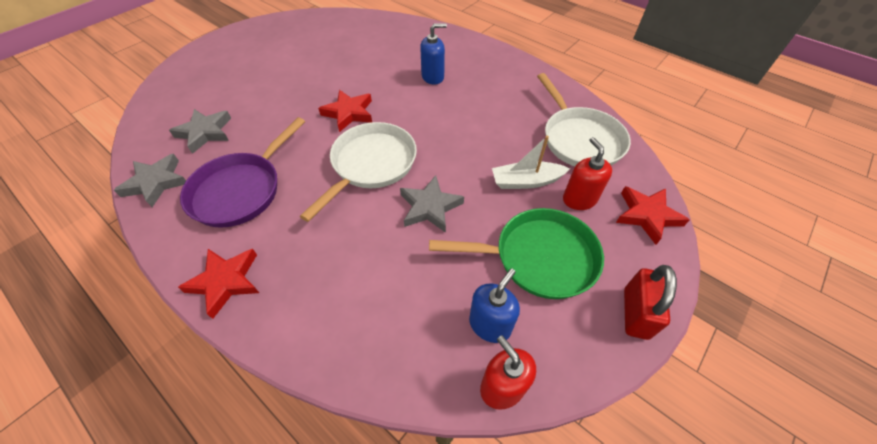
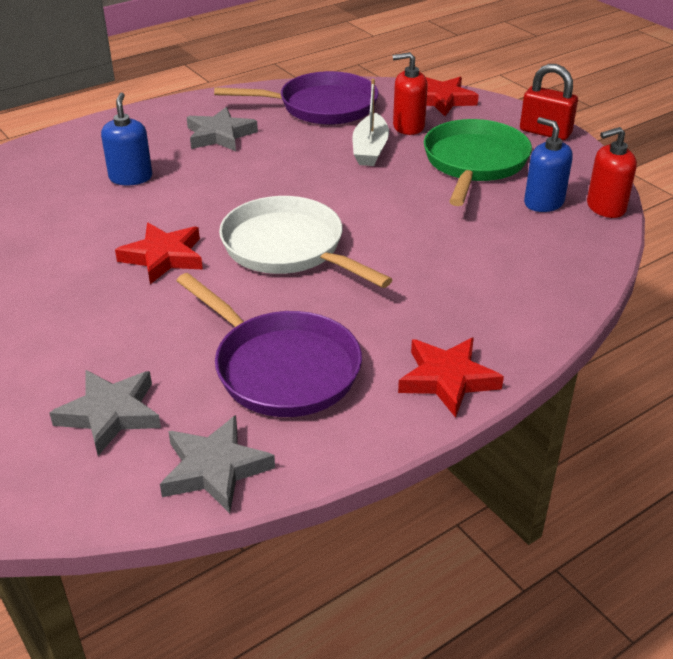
camera: 75 degrees left, 15 degrees down
grey star [400,175,464,233] -> grey star moved to [187,107,258,151]
white pan [537,73,631,166] -> purple pan [214,71,379,125]

